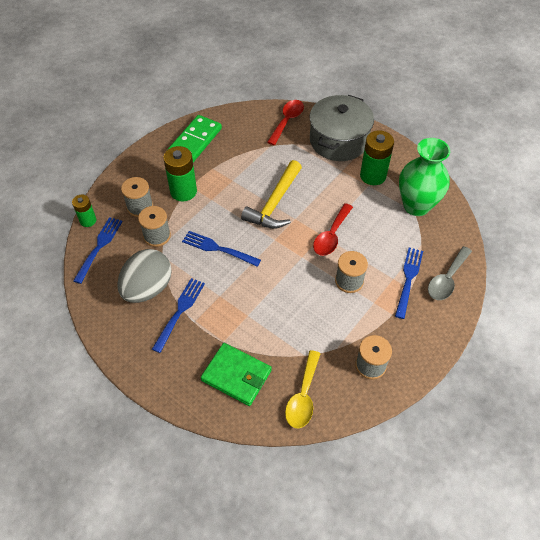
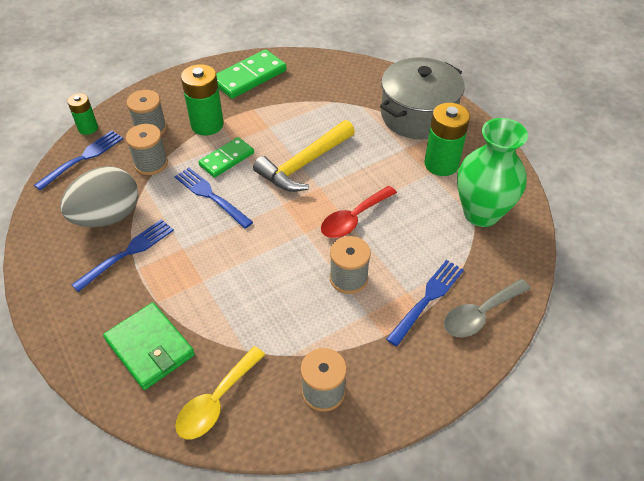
camera: 20 degrees right, 5 degrees down
red spoon [267,100,304,145] -> none
none -> green domino [199,137,254,178]

